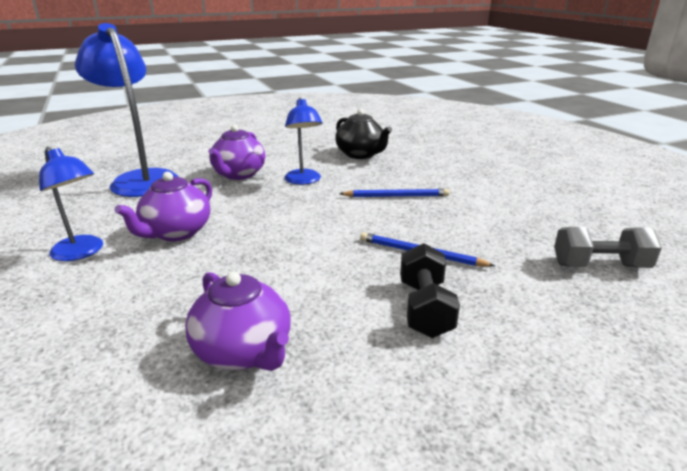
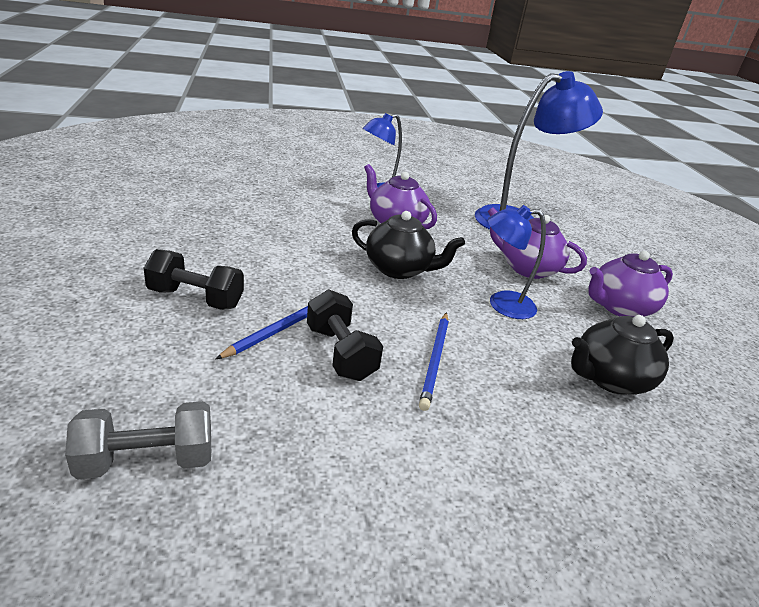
camera: 100 degrees right, 5 degrees up
purple teapot [185,271,291,371] -> purple teapot moved to [588,251,673,317]
grey dumbbell [554,227,662,268] -> grey dumbbell turned 60 degrees clockwise [65,401,211,480]
none -> black dumbbell [307,289,383,381]
none -> black teapot [352,211,465,279]

